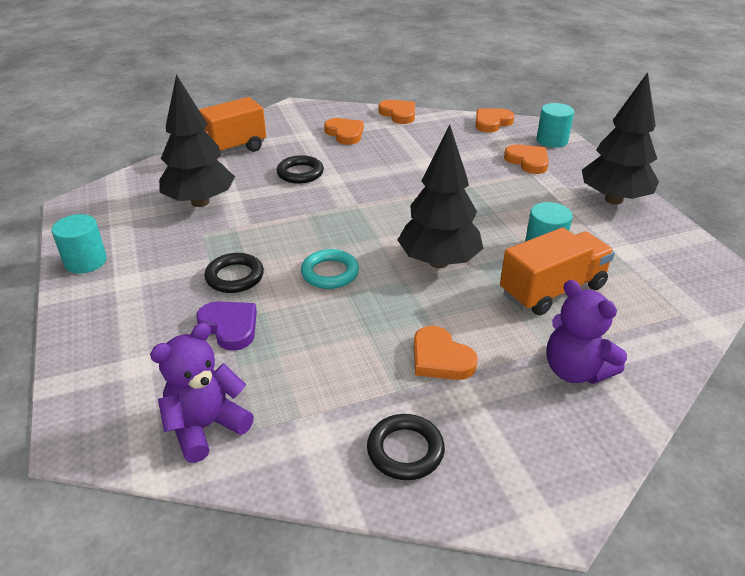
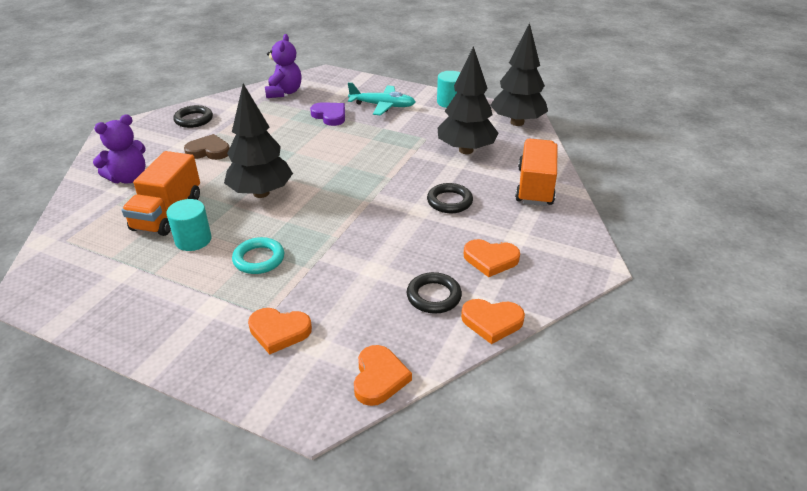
camera: 135 degrees right, 0 degrees up
purple heart [196,301,257,351] -> purple heart turned 135 degrees counterclockwise [310,102,345,126]
black ring [205,253,264,293] -> black ring moved to [407,272,462,314]
turquoise ring [301,249,359,289] -> turquoise ring moved to [232,237,284,274]
orange heart [414,326,478,380] -> brown heart [184,134,230,160]
turquoise cylinder [537,103,574,148] -> none
purple teddy bear [546,280,627,384] -> purple teddy bear turned 135 degrees clockwise [93,114,146,183]
black tree [582,72,659,204] -> black tree moved to [490,23,548,126]
none -> turquoise plane [348,82,415,116]

